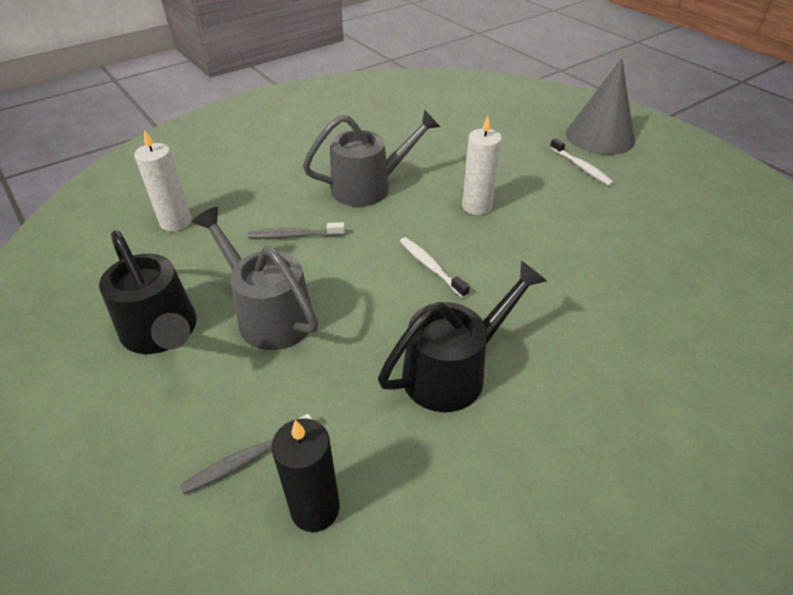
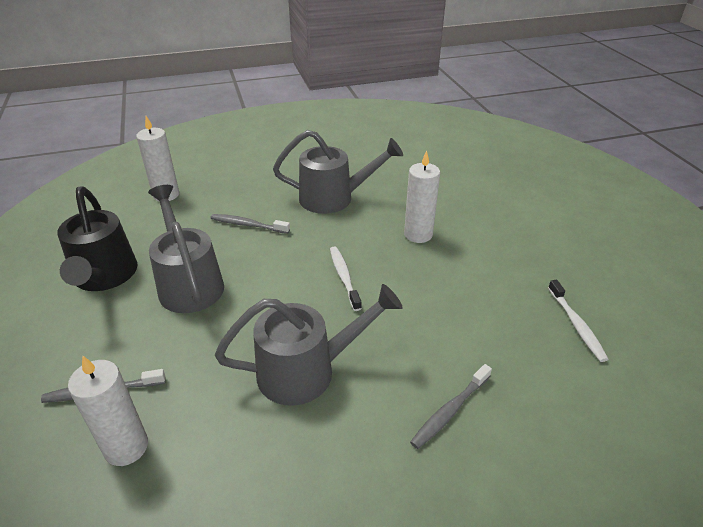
camera: 20 degrees right, 5 degrees down
black candle [272,418,340,532] -> white candle [68,355,148,466]
black watering can [378,261,547,412] -> grey watering can [215,284,403,406]
white toothbrush [550,138,614,186] -> white toothbrush moved to [548,280,608,362]
grey cone [566,58,635,155] -> none
none -> grey toothbrush [410,364,492,449]

